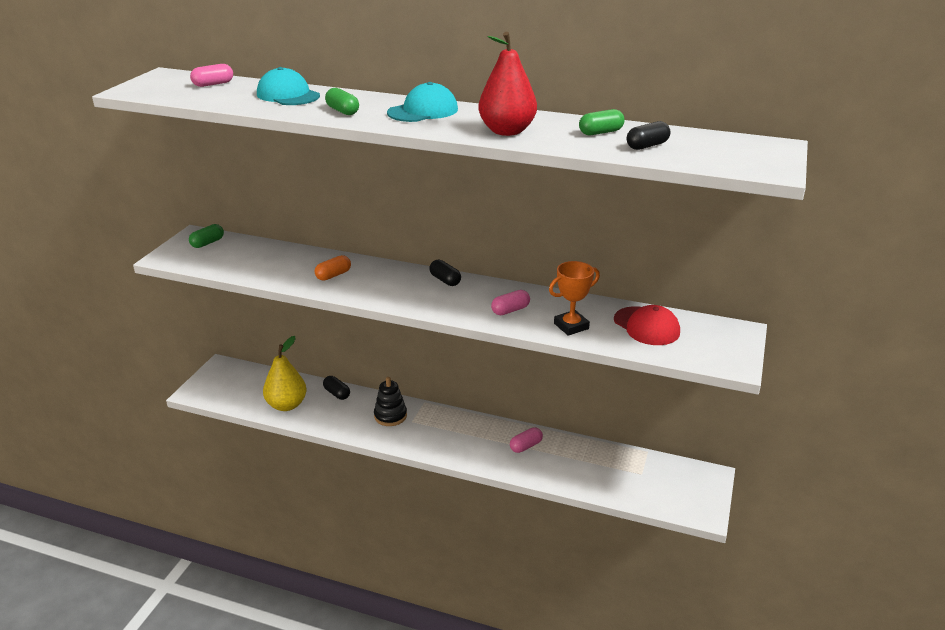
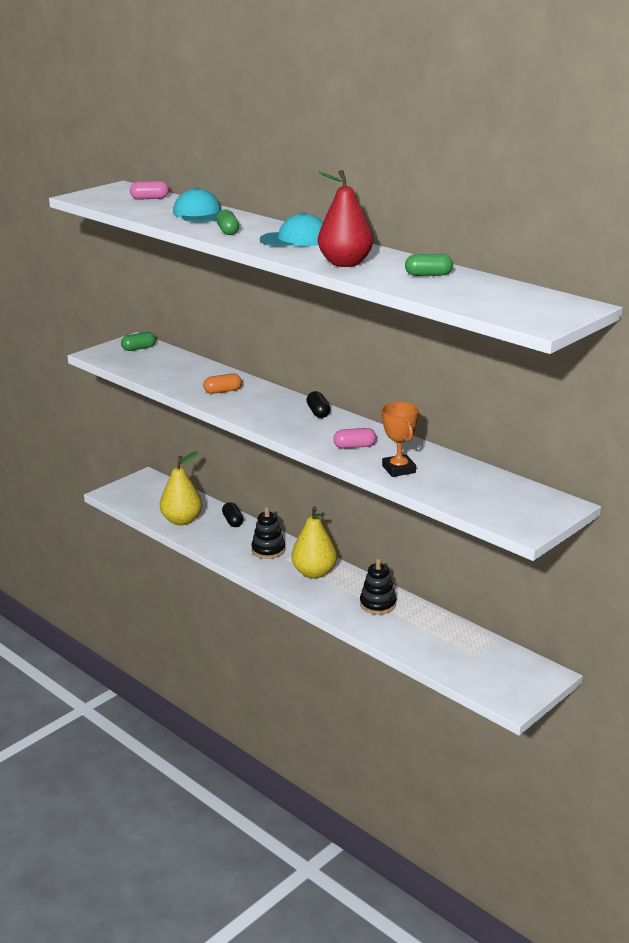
camera: 25 degrees right, 5 degrees down
pink capsule [510,427,543,453] -> black stacking toy [360,558,396,614]
orange trophy [549,261,600,336] -> orange trophy turned 75 degrees clockwise [382,402,419,477]
red cap [614,305,680,345] -> none
black capsule [627,121,670,150] -> none
none -> yellow pear [291,506,337,578]

